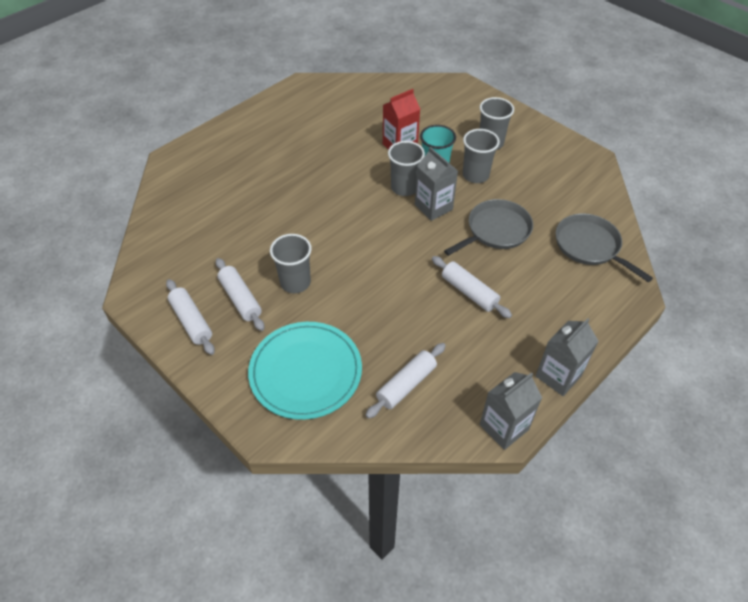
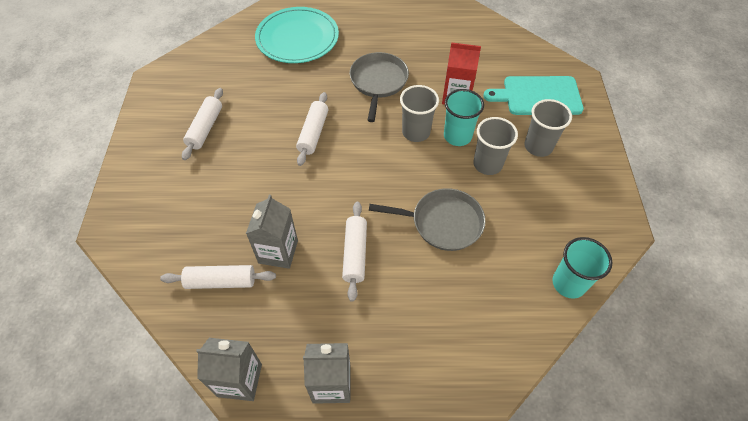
camera: 45 degrees right, 5 degrees up
white rolling pin [166,279,215,355] -> white rolling pin moved to [296,92,328,166]
turquoise plate [248,322,362,420] -> turquoise plate moved to [255,7,339,63]
grey cup [270,234,312,293] -> none
grey carton [415,147,458,221] -> grey carton moved to [246,195,298,269]
grey pan [556,213,653,282] -> grey pan moved to [350,52,409,122]
none -> turquoise cutting board [483,76,584,115]
none -> turquoise cup [552,237,613,299]

